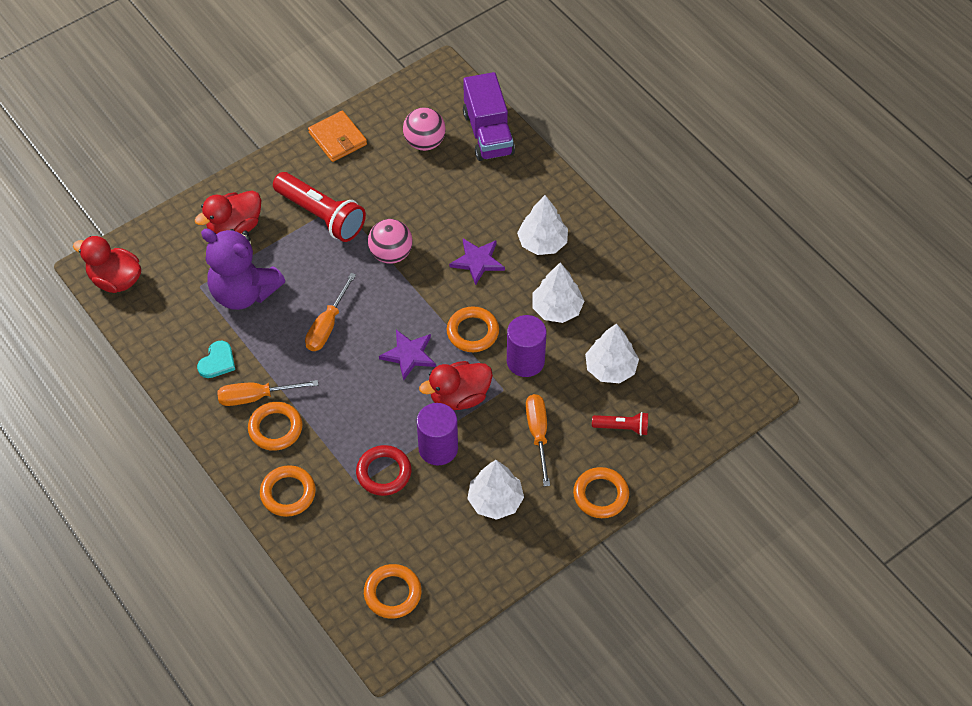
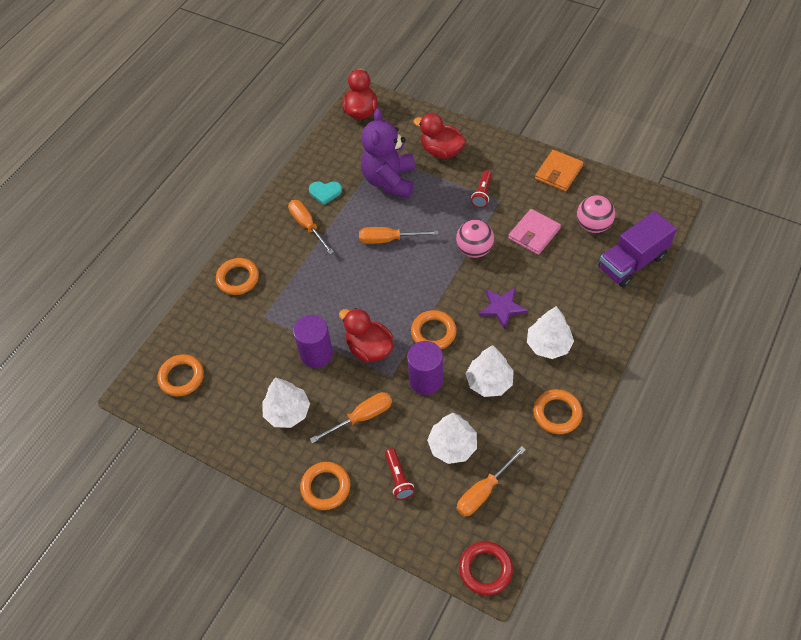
camera: 70 degrees right, 0 degrees up
orange ring [248,402,302,451] -> orange ring moved to [533,389,583,434]
red flashlight [273,172,366,242] -> red flashlight [471,170,492,208], size x0.51
red ring [356,445,411,496] -> red ring moved to [459,541,513,595]
purple star [379,330,436,381] -> none
none -> orange screwdriver [457,446,526,517]
none -> pink wallet [508,209,561,255]

